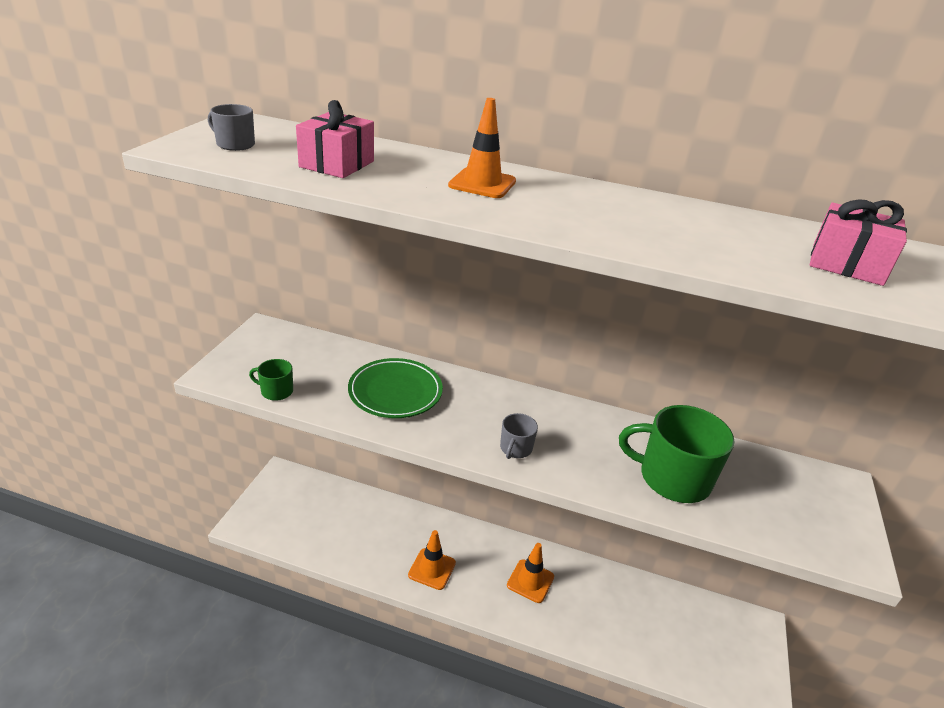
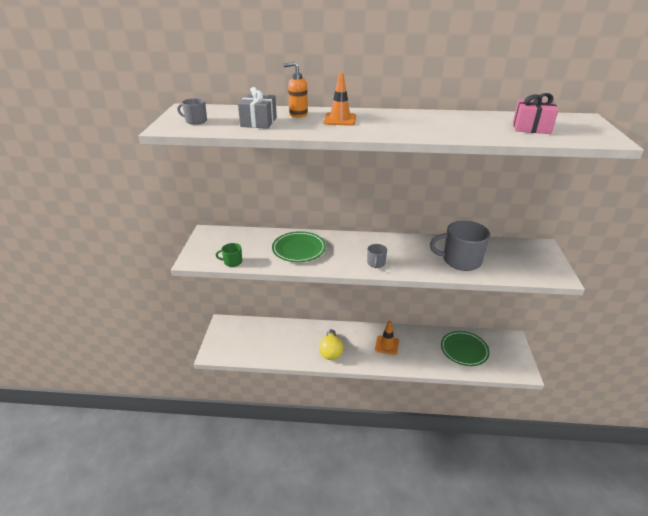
camera: 10 degrees left, 0 degrees up
pink gift [296,100,374,178] -> grey gift [238,87,277,129]
orange traffic cone [408,530,456,590] -> yellow light bulb [319,329,343,360]
green mug [619,405,734,503] -> grey mug [430,221,490,271]
none -> orange soap dispenser [284,62,308,118]
none -> green plate [441,331,490,366]

